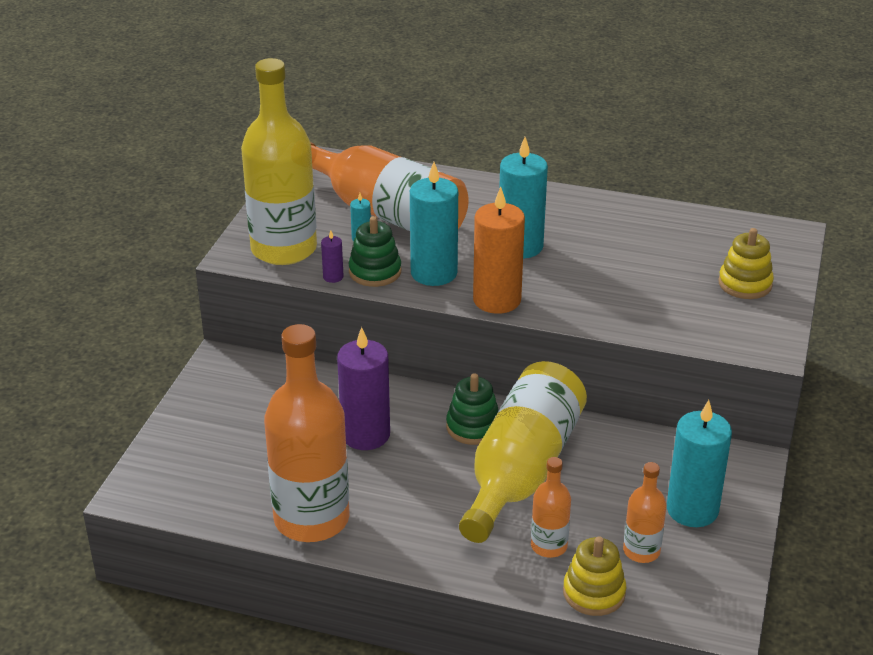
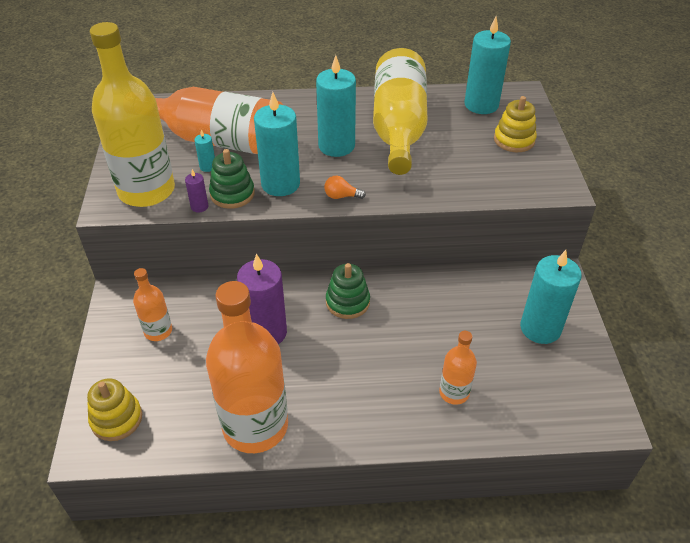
camera: 20 degrees left, 10 degrees up
yellow bottle [459,361,587,543] -> yellow bottle moved to [373,48,428,175]
orange candle [473,187,525,314] -> orange light bulb [324,176,366,199]
yellow stacking toy [563,536,626,616] -> yellow stacking toy moved to [87,378,142,441]
orange bottle [623,462,667,563] -> orange bottle moved to [133,268,172,341]
none -> turquoise candle [465,17,511,114]

